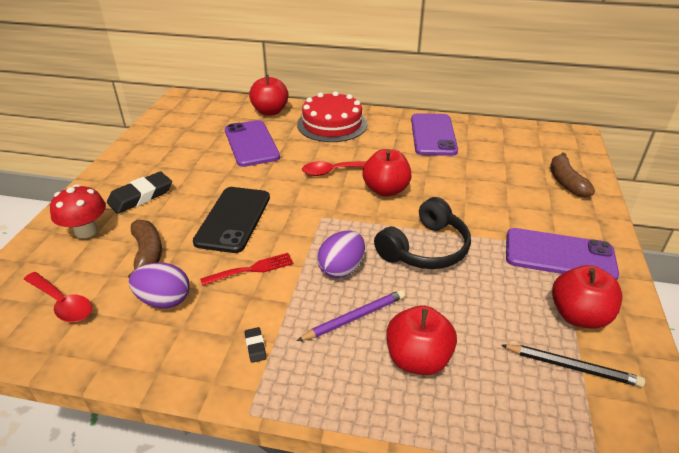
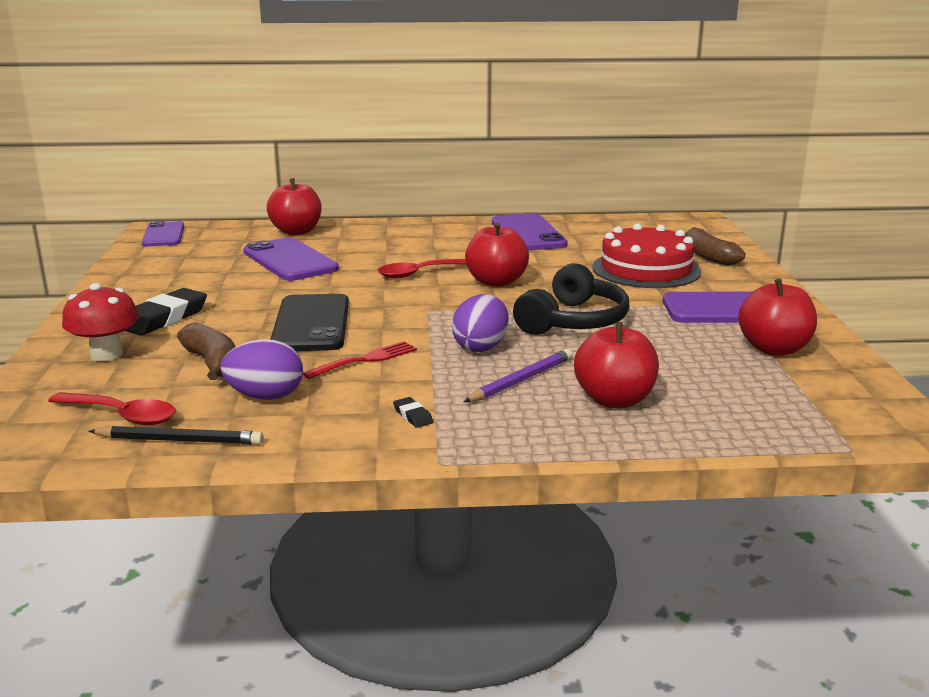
camera: 15 degrees left, 15 degrees down
red cake [297,91,367,142] -> red cake moved to [592,223,701,288]
black pencil [501,344,645,387] -> black pencil moved to [88,426,263,445]
none -> purple phone [142,222,184,246]

